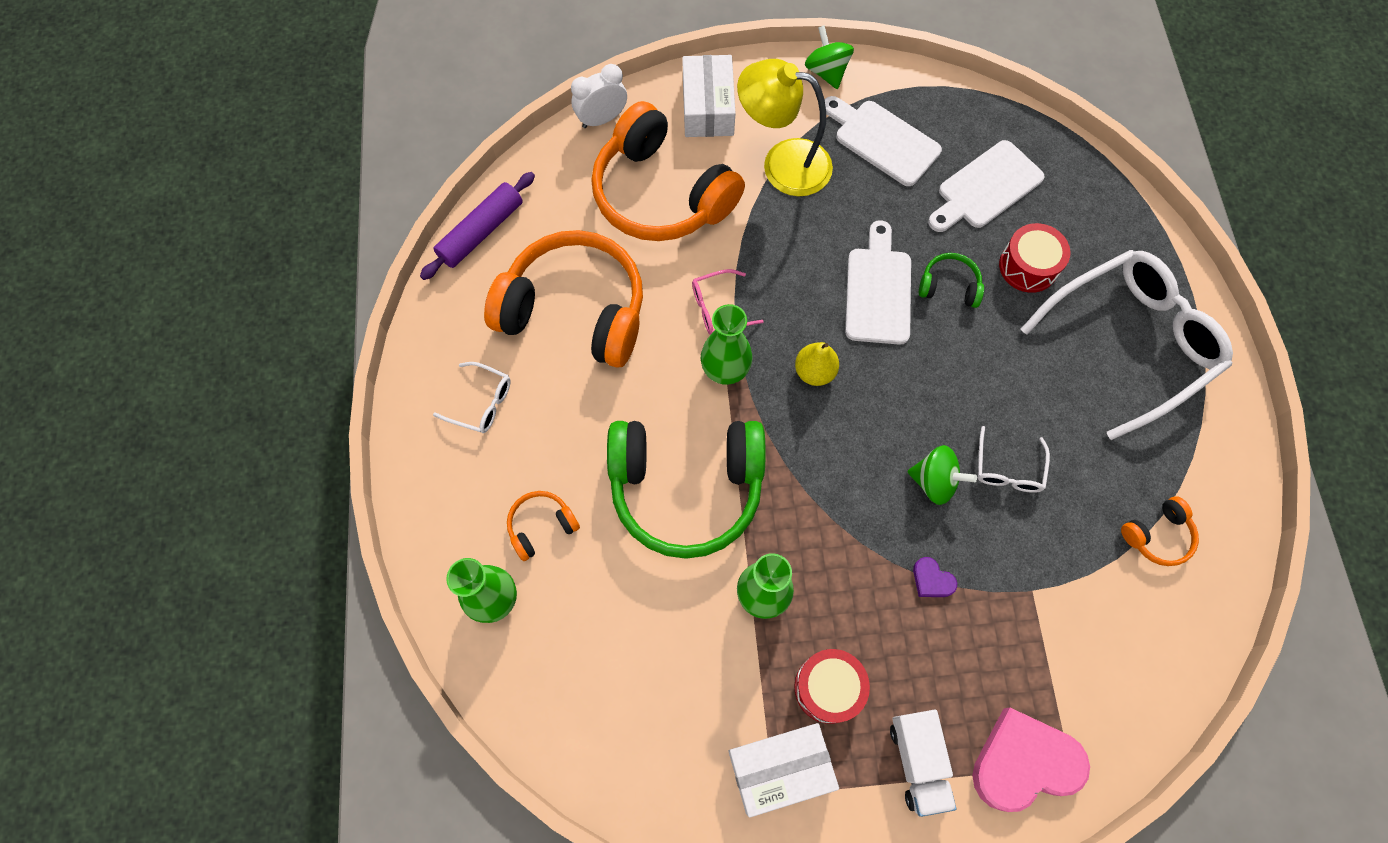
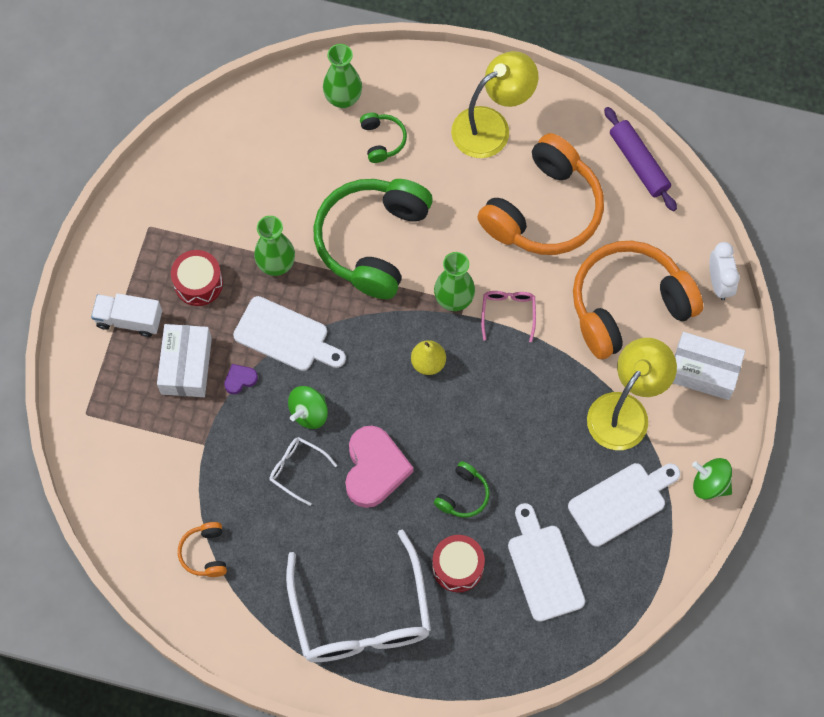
camera: 110 degrees right, 0 degrees up
white glasses [433,362,511,433] -> yellow lamp [451,51,538,158]
orange headphones [507,491,580,561] -> green headphones [360,113,407,163]
white box [728,723,839,818] -> white box moved to [157,324,212,397]
green spinning top [805,25,854,89] -> green spinning top turned 150 degrees counterclockwise [692,458,732,499]
white cutting board [845,220,911,345] -> white cutting board moved to [233,296,346,371]
pink heart [972,708,1090,812] -> pink heart moved to [345,426,414,508]

